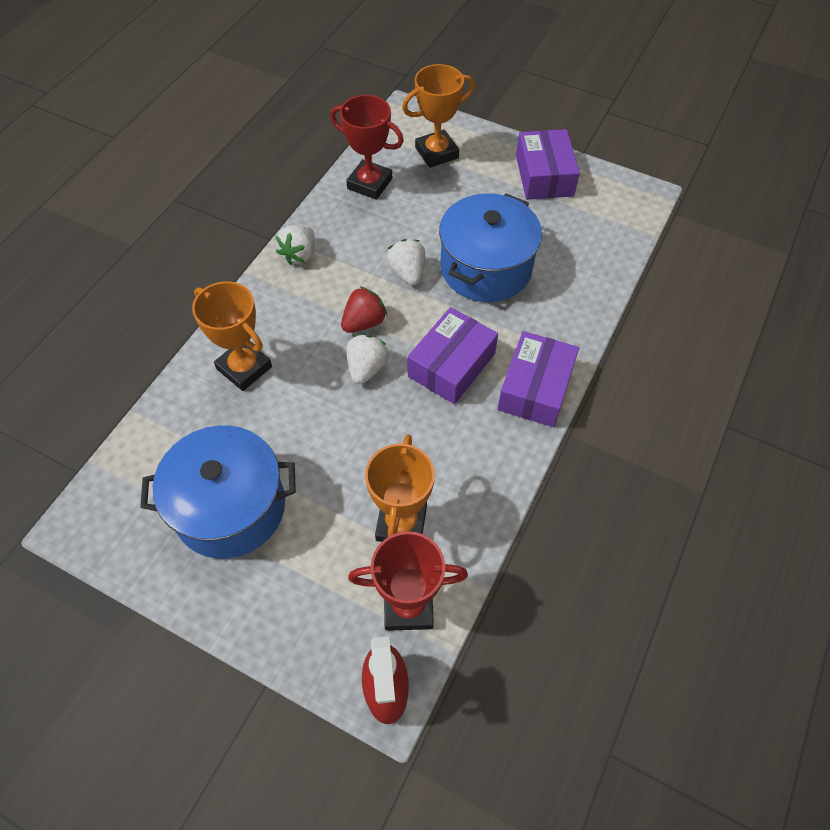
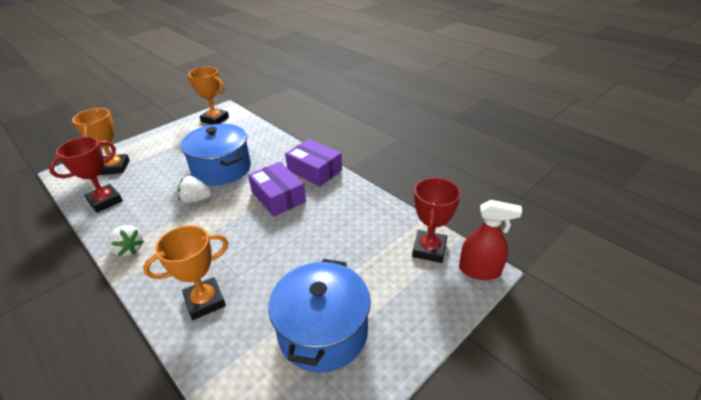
camera: 70 degrees left, 20 degrees down
red strawberry [341,286,387,333] -> none
white strawberry [346,335,389,385] -> none
orange trophy [365,434,435,542] -> orange trophy moved to [187,67,229,125]
purple box [516,129,580,200] -> none

